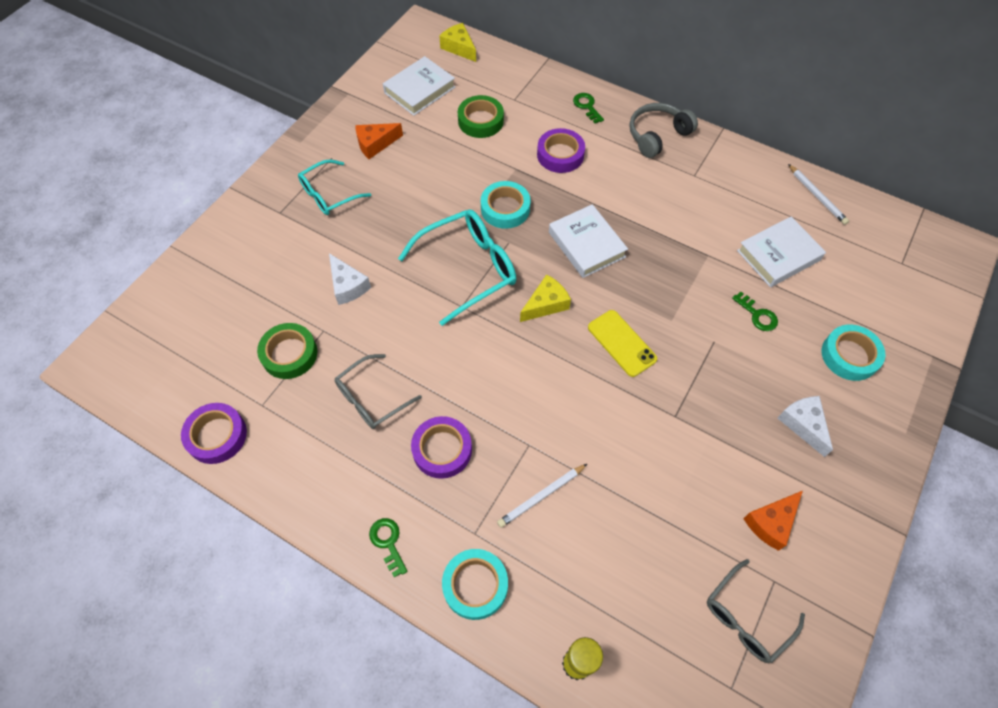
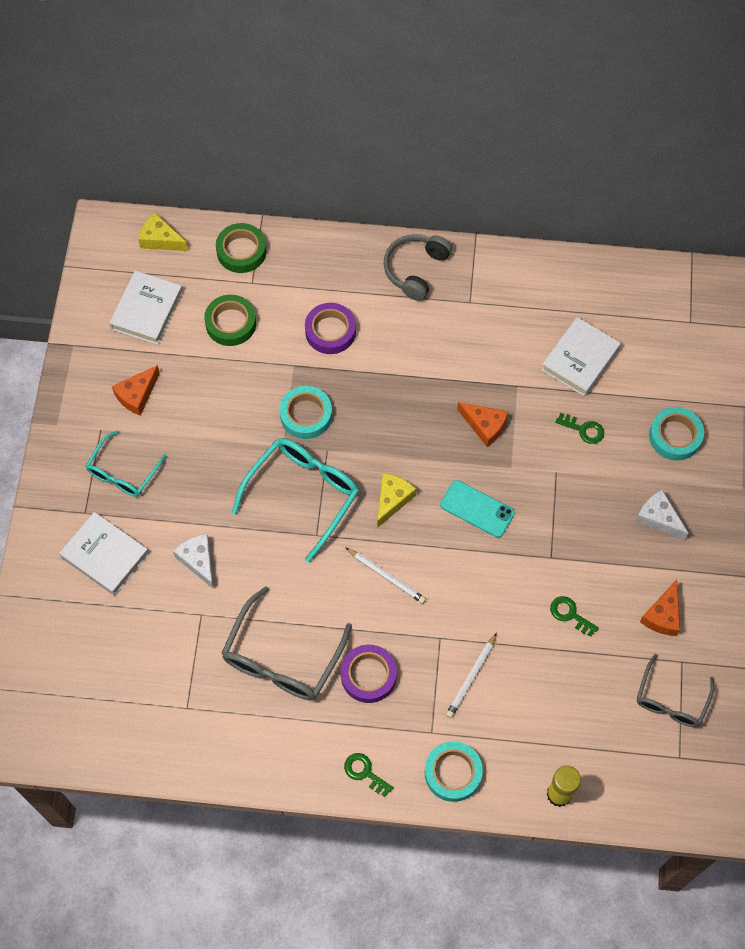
camera: 25 degrees left, 5 degrees up
purple tape [181,403,247,464] -> none
green tape [257,323,317,379] -> green tape moved to [216,223,266,273]
white cheese [329,253,371,305] -> white cheese turned 150 degrees counterclockwise [173,534,214,589]
grey glasses [335,354,422,429] -> grey glasses [221,586,352,701], size x1.58
white book [549,204,628,278] -> white book moved to [59,512,149,596]
green key [573,93,604,123] -> green key moved to [550,596,599,637]
yellow phone [588,310,657,377] -> turquoise phone [440,480,515,538]
white pencil [788,164,849,225] -> white pencil moved to [345,547,426,604]
none -> orange cheese [457,402,508,447]

